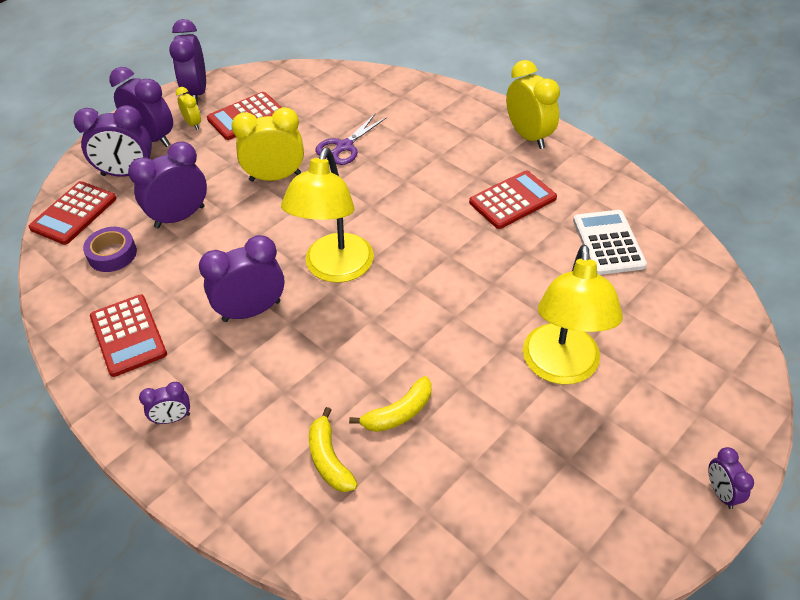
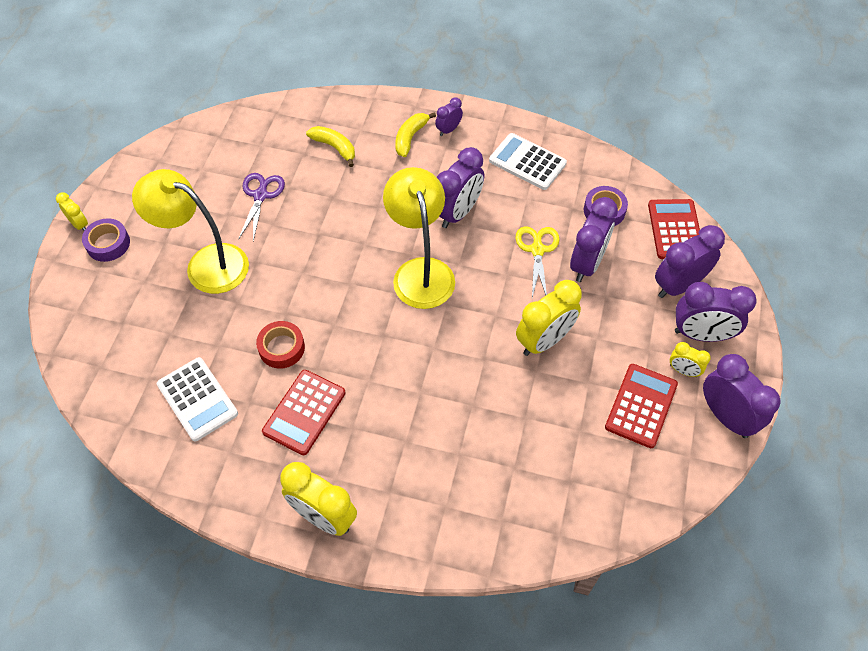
camera: 150 degrees right, 10 degrees up
red calculator [90,294,167,377] -> white calculator [489,133,567,190]
purple scissors [316,114,387,165] -> purple scissors moved to [238,173,285,241]
yellow banana [349,376,432,432] -> yellow banana moved to [395,112,436,157]
yellow lamp [523,244,623,384] -> yellow lamp turned 45 degrees counterclockwise [132,169,249,294]
purple clock [708,447,754,509] -> yellow clock [56,192,88,231]
none -> purple tape [82,218,130,262]
none -> red tape [256,321,305,369]
none -> yellow scissors [515,226,560,297]

